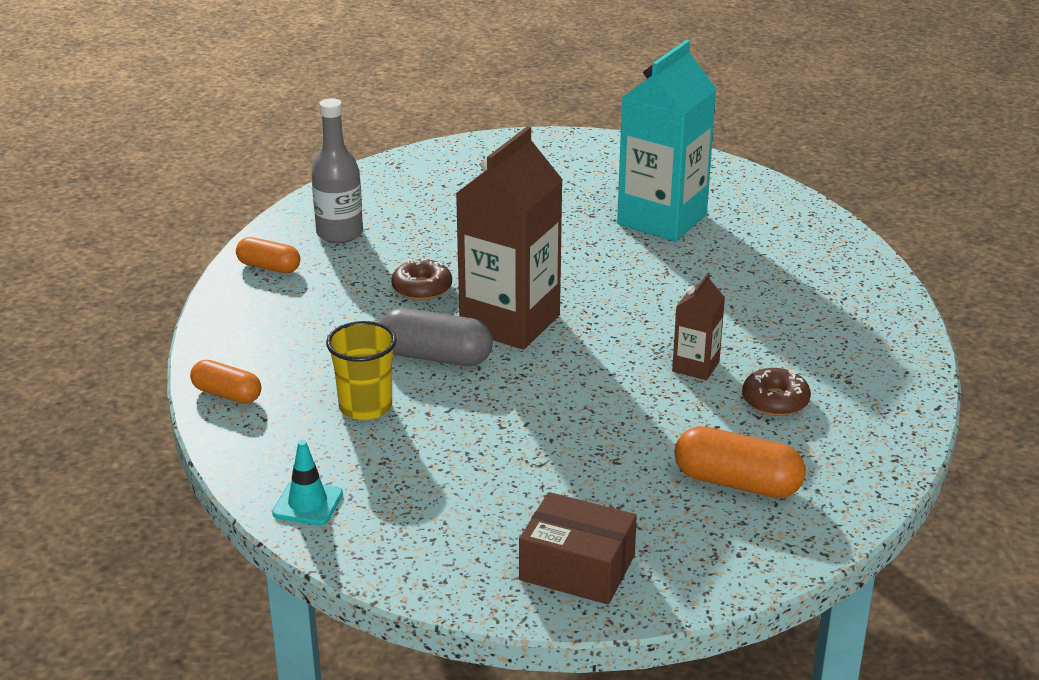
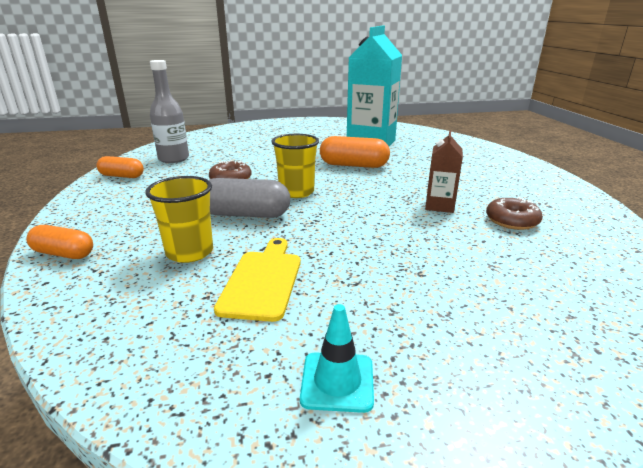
camera: 10 degrees left, 5 degrees down
turquoise traffic cone [272,440,343,525] -> turquoise traffic cone moved to [300,304,374,413]
brown carton [456,126,563,350] -> yellow cup [271,134,319,198]
brown box [519,492,637,604] -> none
orange capsule [674,426,806,498] -> orange capsule moved to [320,136,390,168]
none -> yellow cutting board [214,238,301,322]

